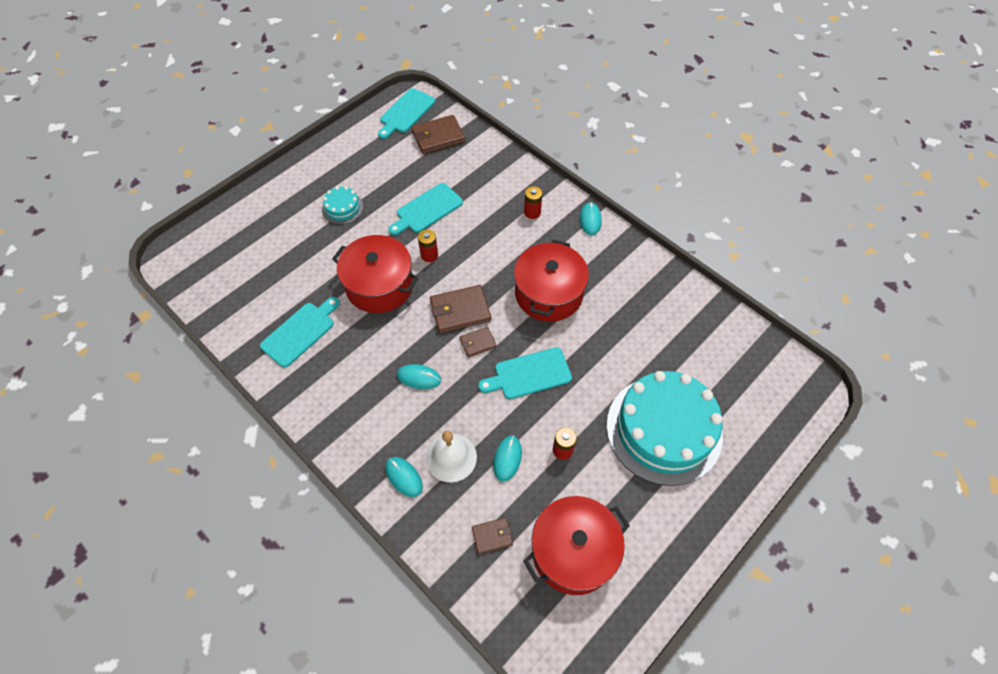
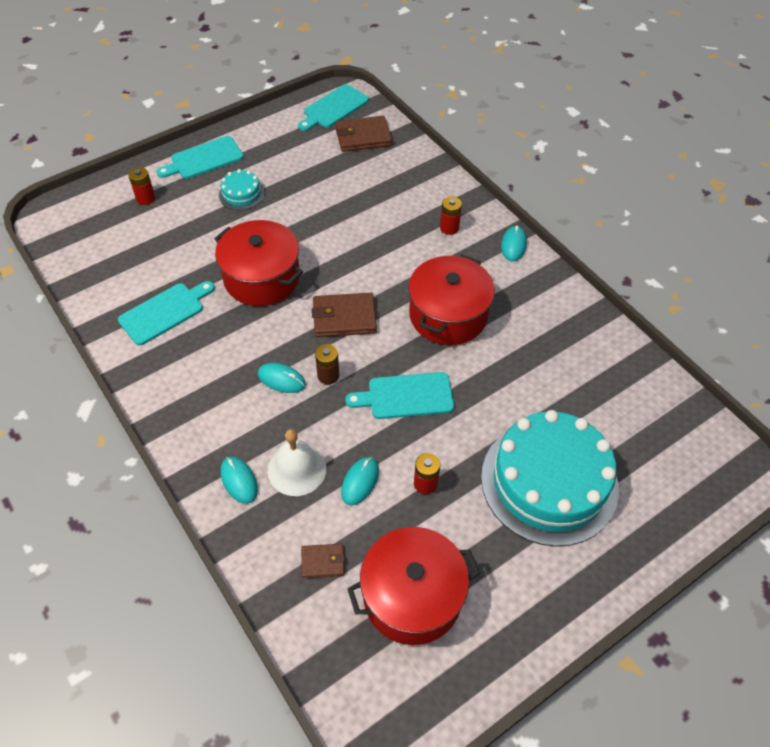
camera: 10 degrees right, 5 degrees down
turquoise cutting board [389,183,463,235] -> turquoise cutting board moved to [156,136,244,179]
red battery [418,229,438,262] -> red battery moved to [128,167,155,205]
brown wallet [460,327,497,357] -> none
none -> brown battery [315,344,339,385]

